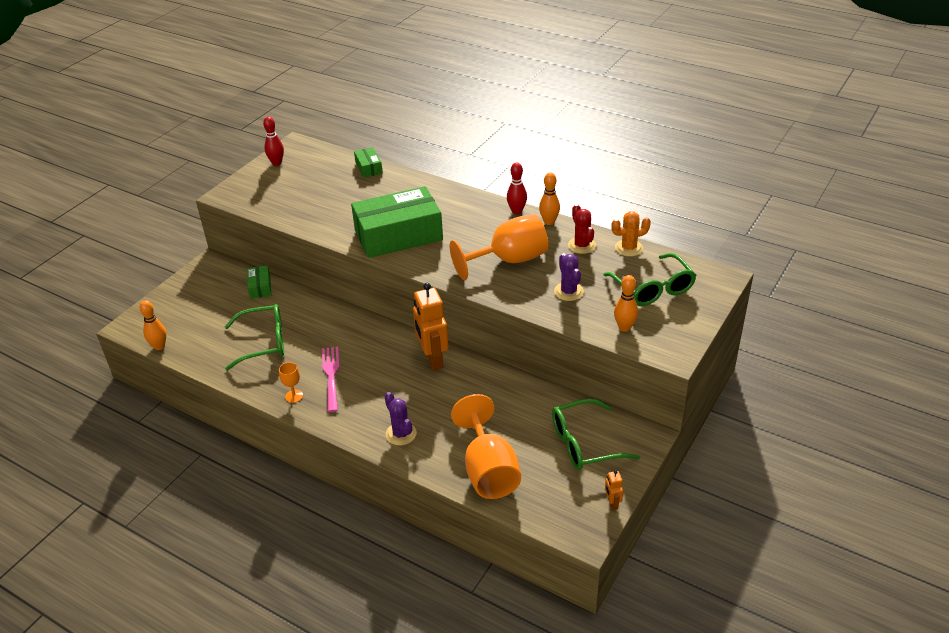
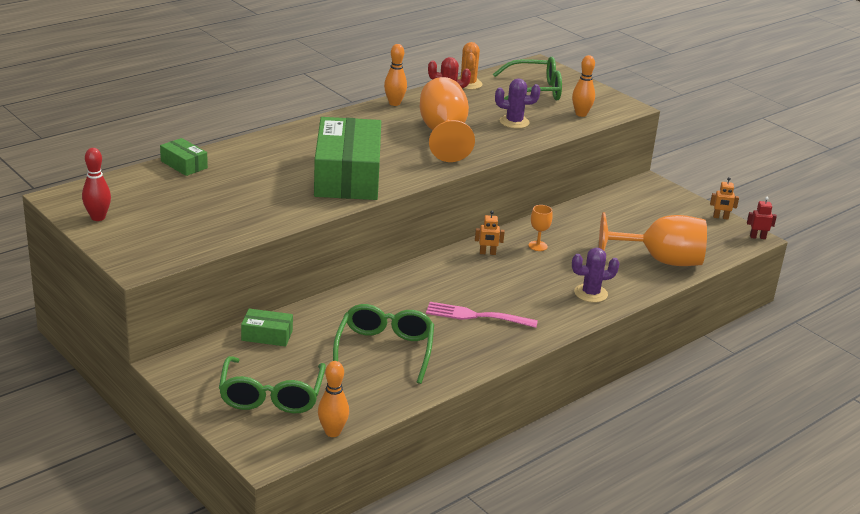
camera: 75 degrees left, 10 degrees down
orange goblet [279,362,303,403] -> orange goblet moved to [528,205,553,251]
green box [354,147,383,178] -> green box turned 45 degrees clockwise [160,138,208,176]
orange robot [413,283,449,370] -> orange robot [475,211,505,255], size x0.44
red bowling pin [507,162,527,215] -> none
green glasses [552,399,640,470] -> green glasses moved to [219,356,326,413]
none -> red robot [747,197,777,239]

